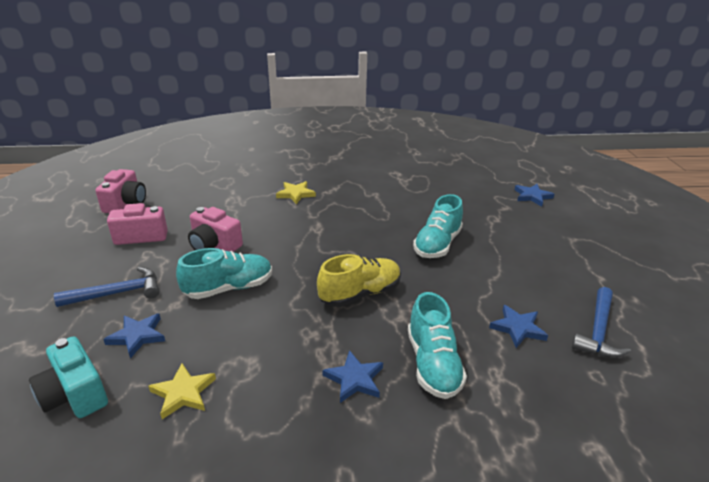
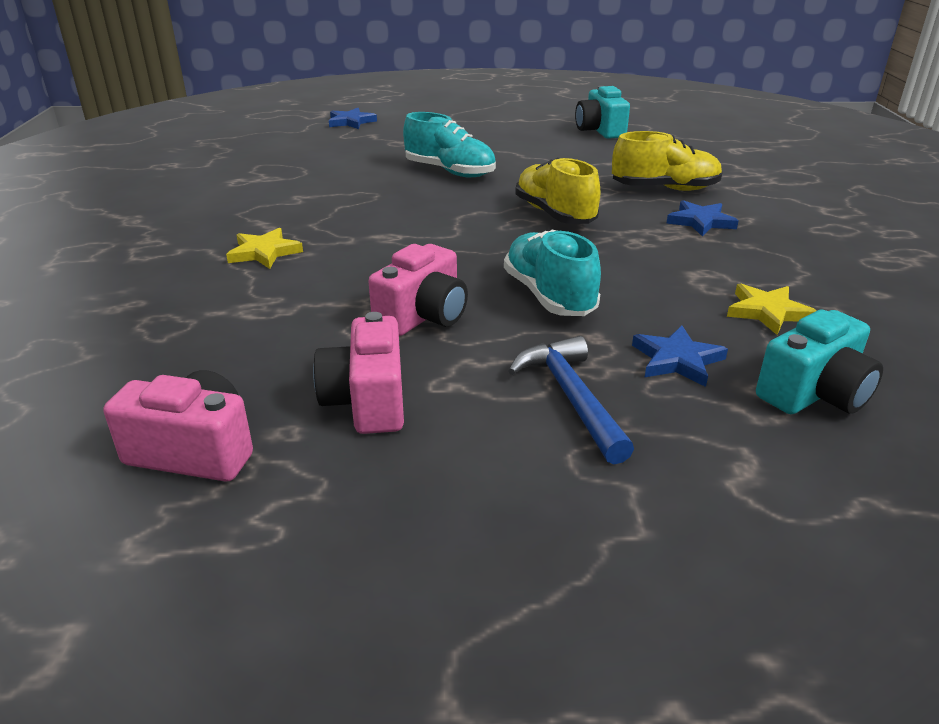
camera: 85 degrees left, 0 degrees up
turquoise shoe [408,292,467,399] -> yellow shoe [612,131,723,191]
blue star [489,305,548,348] -> none
blue hammer [572,287,631,358] -> turquoise camera [575,86,630,139]

